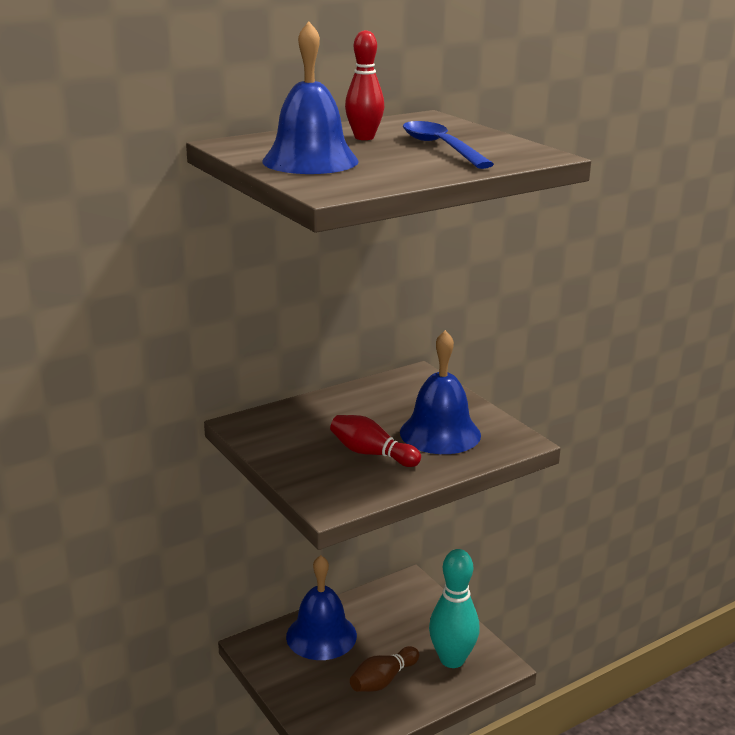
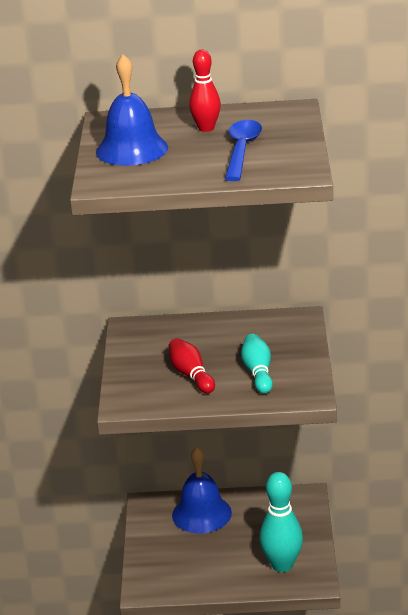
camera: 35 degrees right, 5 degrees up
brown bowling pin [350,646,419,692] -> none
blue bell [400,330,481,454] -> turquoise bowling pin [241,334,273,394]

